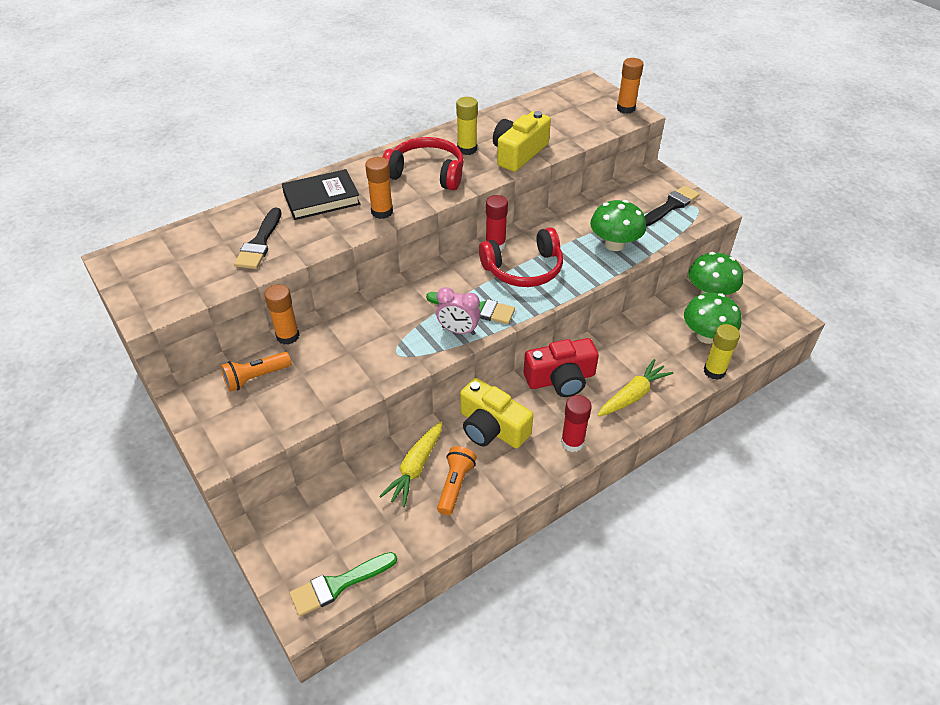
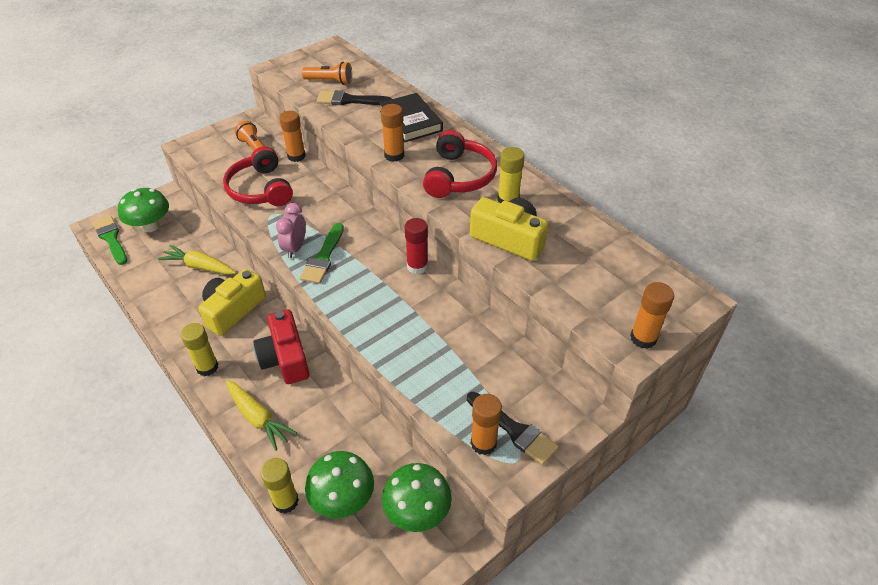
camera: 85 degrees right, 0 degrees up
orange flashlight [437,446,477,515] -> orange flashlight moved to [302,62,352,85]
red headphones [479,227,563,287] -> red headphones moved to [223,146,293,206]
red glue stick [561,395,592,452] -> yellow glue stick [181,323,219,376]
green mushroom [590,200,646,251] -> green mushroom moved to [118,188,169,232]
none -> orange glue stick [471,394,502,455]

